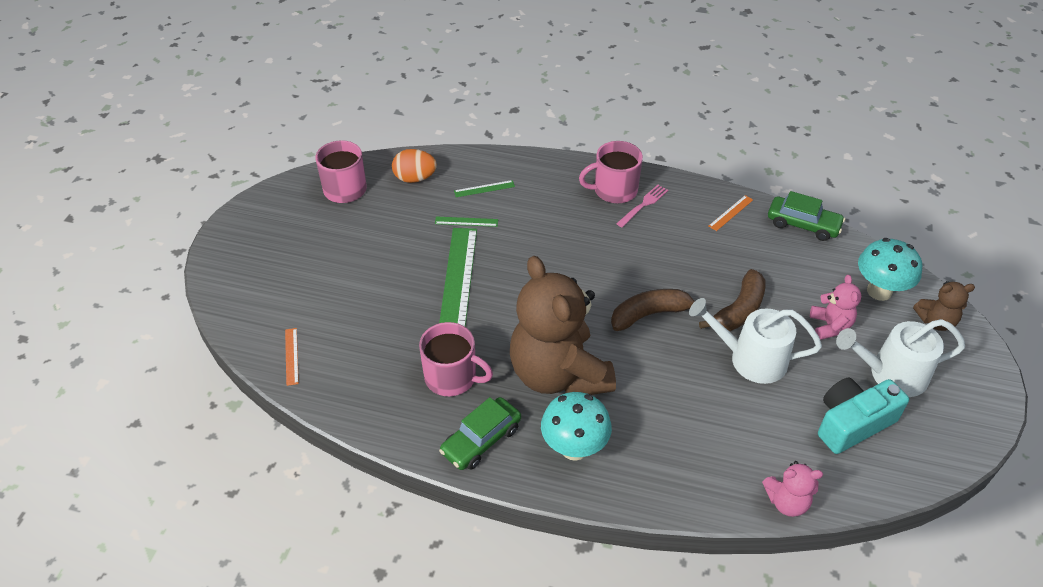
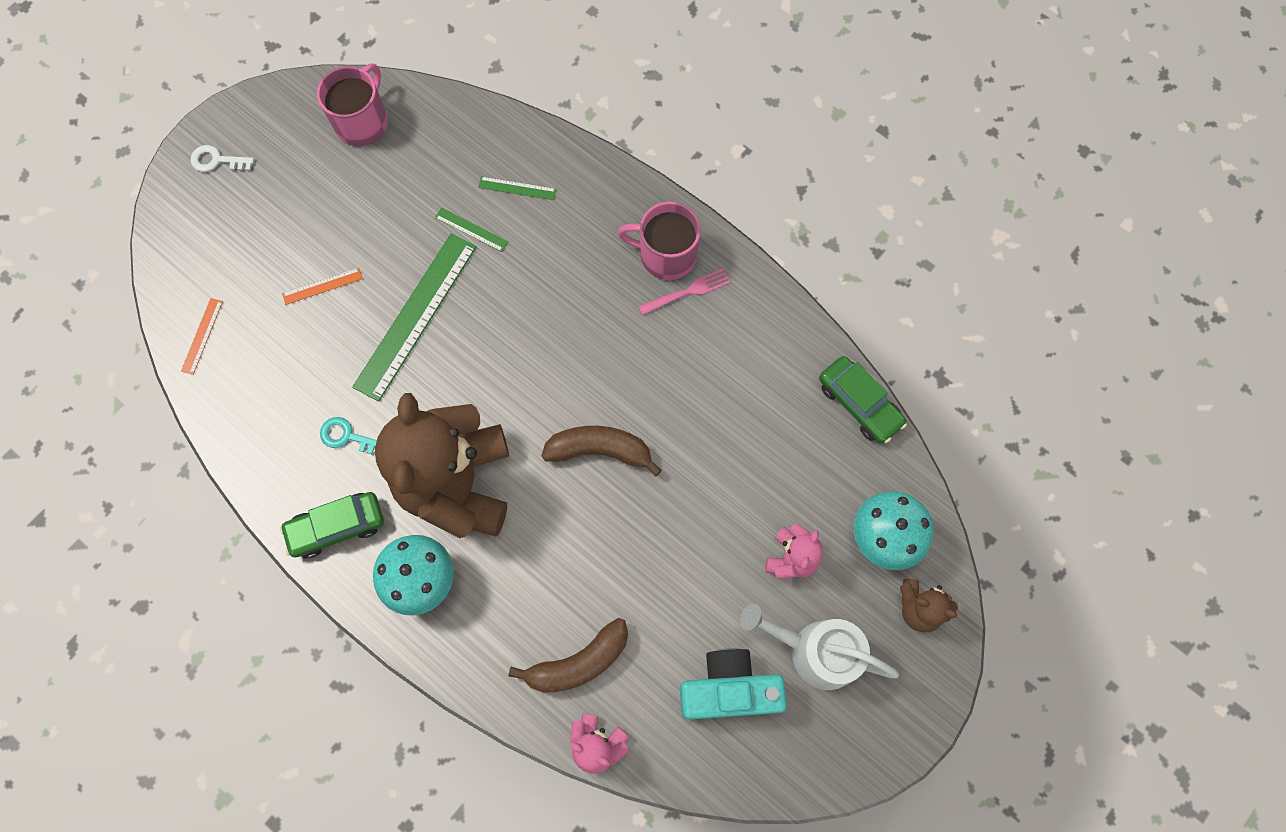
camera: 25 degrees right, 25 degrees up
orange egg [392,149,437,183] -> none
pink mug [419,322,493,396] -> turquoise key [320,417,377,454]
white watering can [689,298,822,384] -> none
brown banana [699,269,766,331] -> brown banana moved to [509,618,628,693]
orange ruler [709,195,753,231] -> orange ruler moved to [282,268,363,305]
none -> white key [191,145,254,172]

